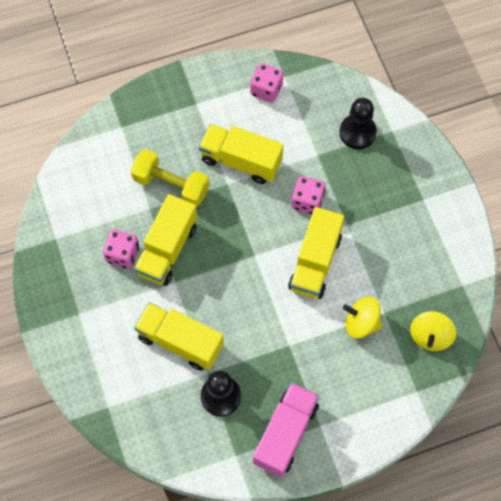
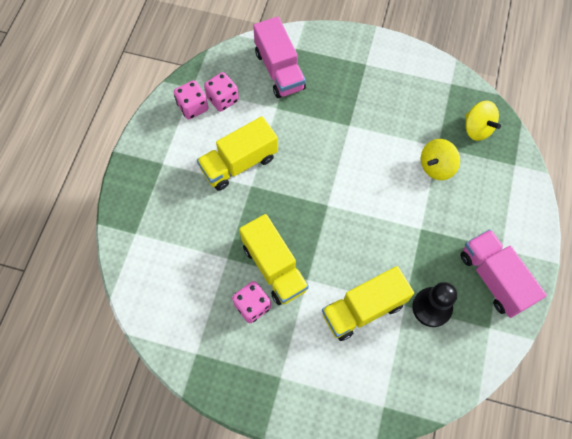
camera: 55 degrees left, 0 degrees up
yellow dumbbell [131,149,209,207] -> none
yellow truck [288,207,344,299] -> none
pink dice [292,176,325,214] -> pink dice moved to [204,72,239,112]
black pawn [340,98,377,149] -> pink truck [253,17,306,98]

